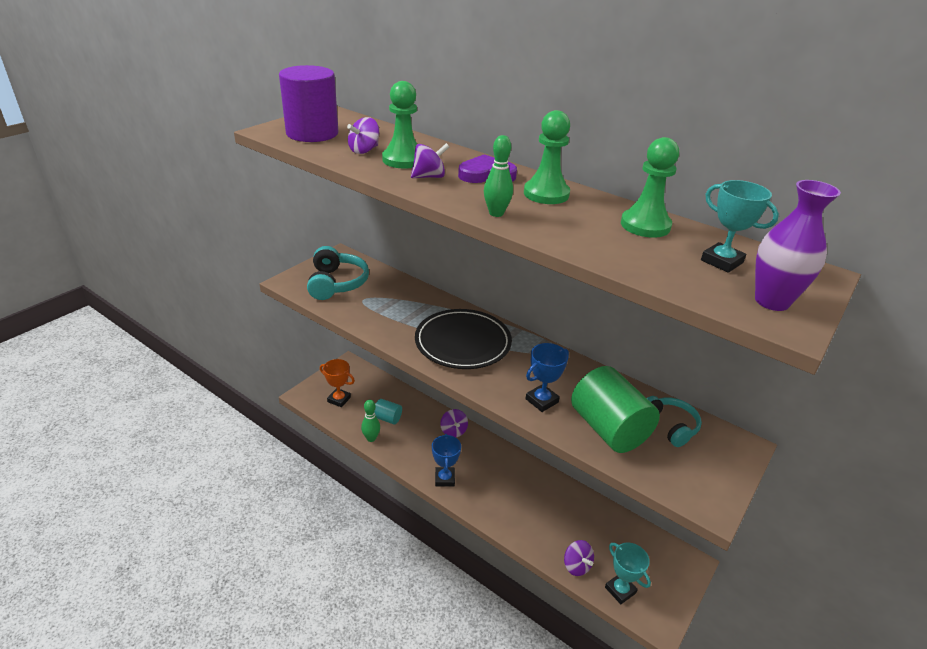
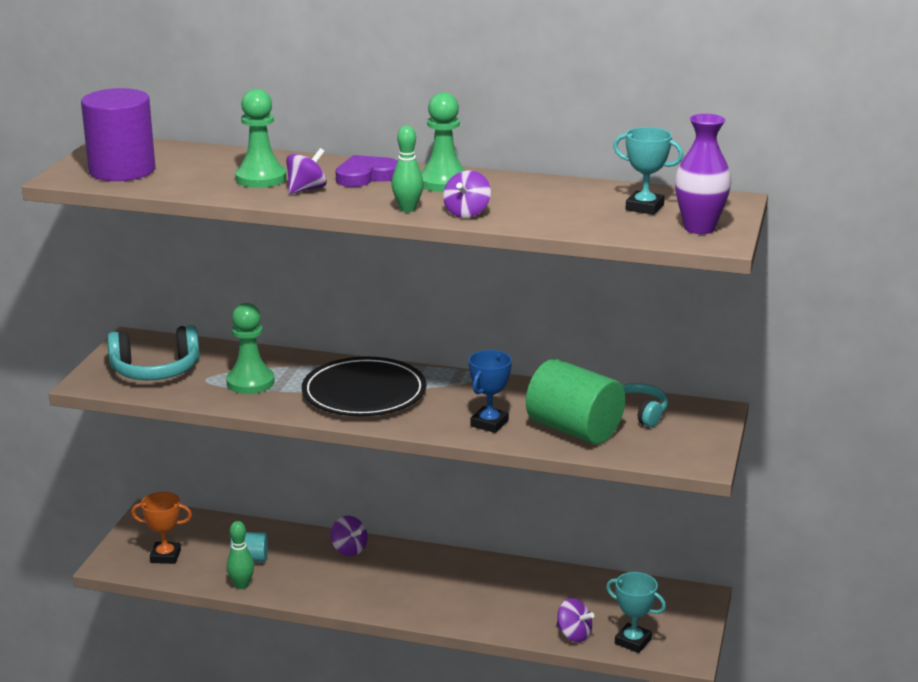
camera: 20 degrees left, 10 degrees down
turquoise headphones [307,246,369,300] -> turquoise headphones turned 105 degrees clockwise [107,325,200,380]
purple spinning top [347,117,379,154] -> purple spinning top moved to [443,170,491,218]
blue trophy [432,434,461,487] -> none
green pawn [621,137,679,238] -> green pawn moved to [226,303,275,394]

